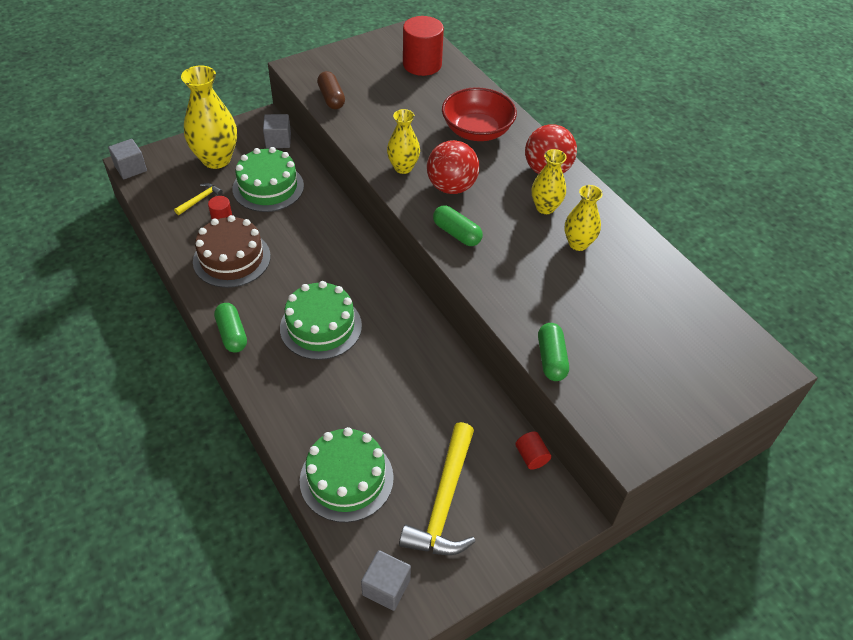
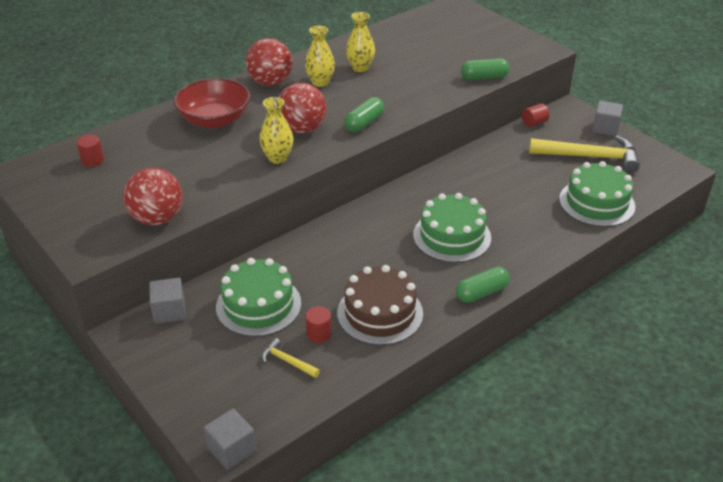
camera: 95 degrees left, 10 degrees down
yellow vase [181,65,237,169] -> none
brown capsule [317,71,345,109] -> red ball [123,168,183,226]
grey cube [361,550,411,611] -> grey cube moved to [592,101,623,136]
red cylinder [403,16,444,76] -> red cylinder [77,135,104,167], size x0.48

